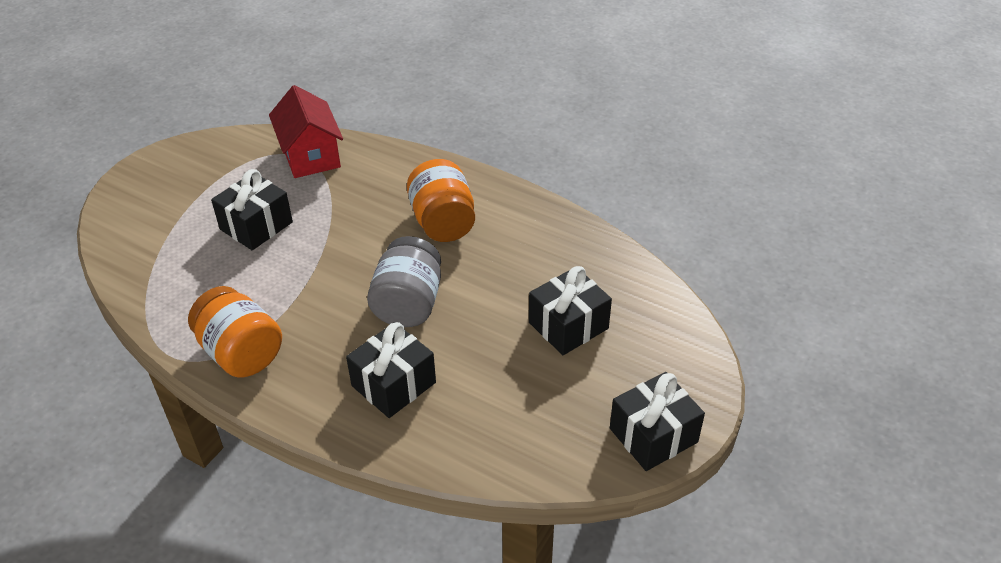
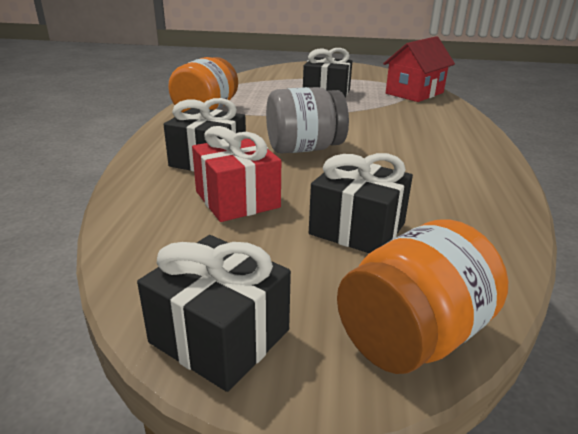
camera: 65 degrees right, 15 degrees down
orange jar [407,159,475,242] -> orange jar moved to [337,220,508,374]
none -> red gift [192,126,281,222]

